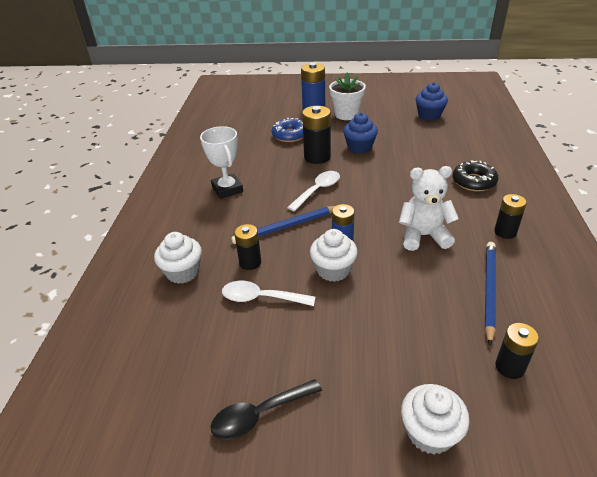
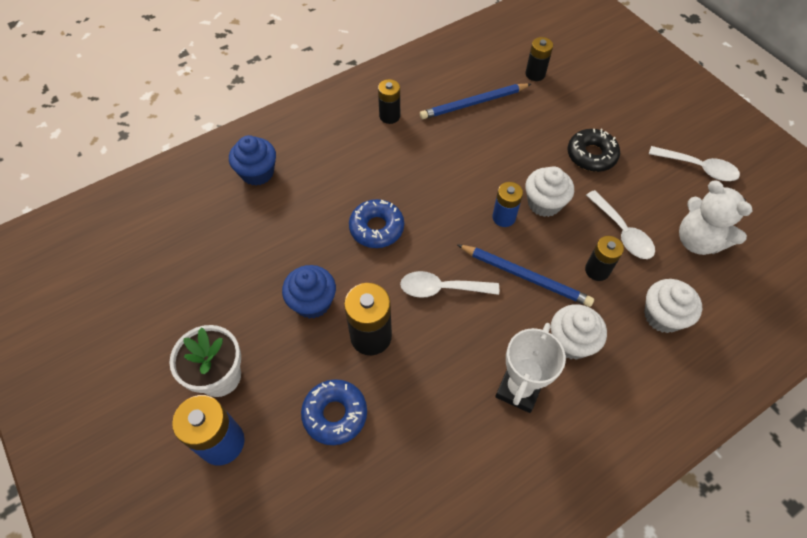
camera: 130 degrees left, 20 degrees up
black spoon [210,379,322,440] -> white spoon [649,146,740,181]
white teddy bear [399,166,459,251] -> white teddy bear moved to [679,180,753,255]
white cupcake [401,384,470,455] -> white cupcake moved to [551,304,607,359]
blue cupcake [416,82,448,121] -> blue cupcake moved to [229,135,276,186]
black donut [452,160,498,191] -> black donut moved to [567,129,620,172]
none -> blue donut [349,199,404,248]

